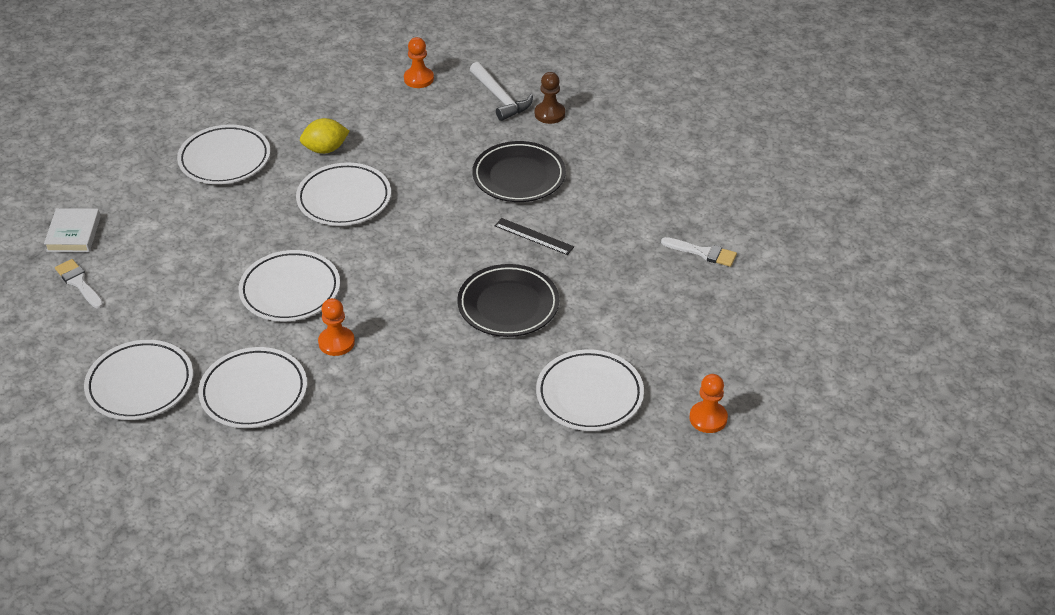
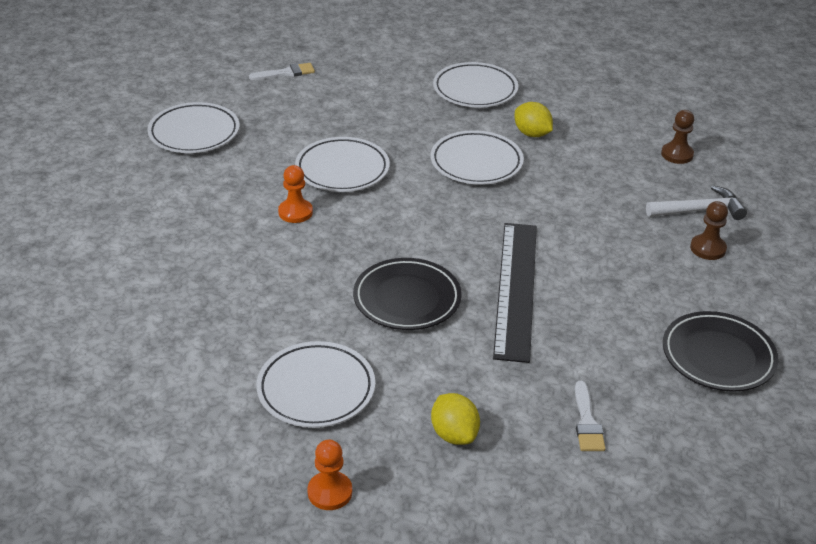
camera: 65 degrees right, 5 degrees down
white book [44,208,101,252] -> none
white brush [55,259,104,309] -> white brush turned 45 degrees clockwise [249,63,315,80]
white plate [198,347,307,428] -> none
orange pawn [404,37,434,88] -> brown pawn [661,110,694,164]
white hammer [470,62,533,121] -> white hammer turned 135 degrees counterclockwise [646,185,747,220]
black plate [472,141,566,202] -> black plate moved to [663,311,779,392]
black ruler [495,218,574,255] -> black ruler [493,223,537,363], size x2.25
none -> yellow lemon [431,393,480,445]

